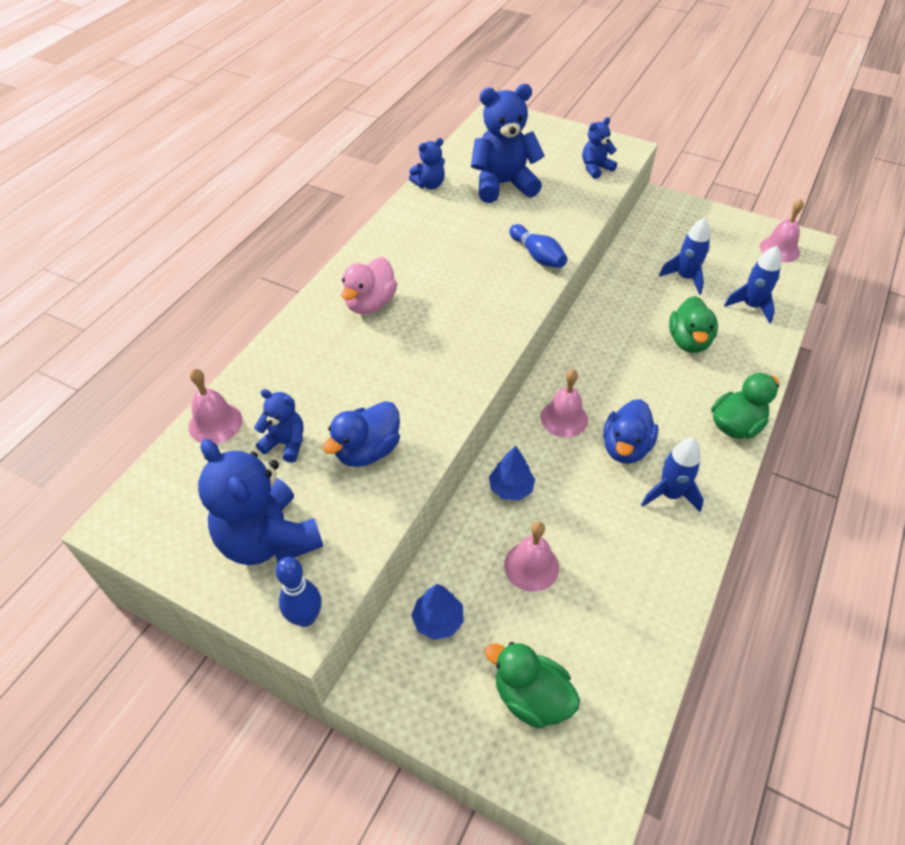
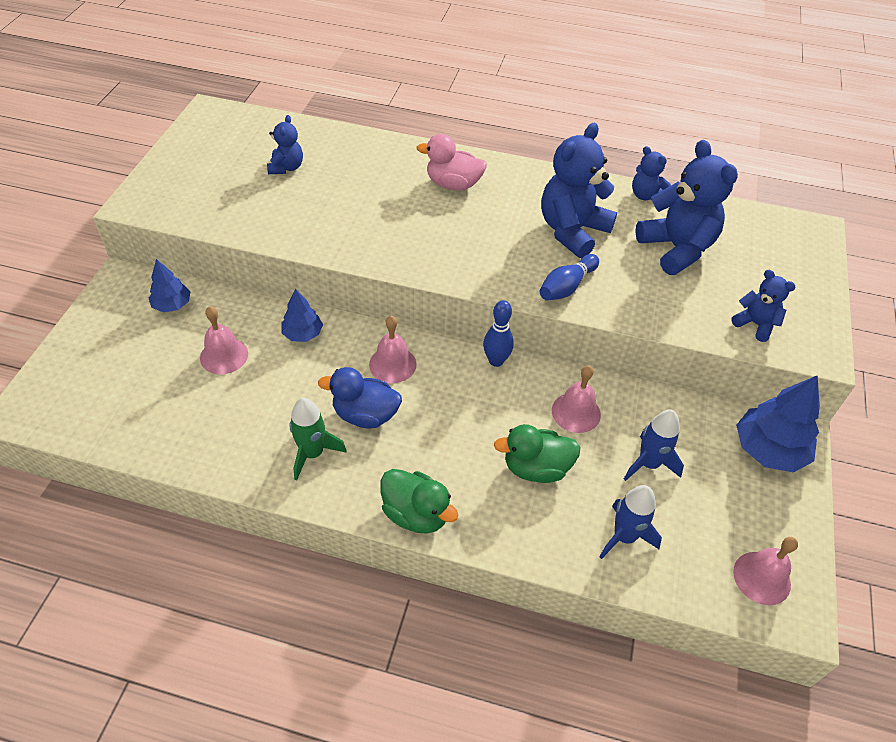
camera: 75 degrees right, 0 degrees up
pink bell [189,369,242,444] -> pink bell moved to [552,365,601,433]
blue teddy bear [198,439,323,565] -> blue teddy bear moved to [541,123,617,258]
blue bowling pin [275,557,321,627] -> blue bowling pin moved to [483,300,514,367]
blue duck [323,401,400,467] -> none
green duck [485,642,580,729] -> none
blue rocket [641,438,704,512] -> green rocket [289,398,347,480]
none -> blue tree [736,375,820,473]

